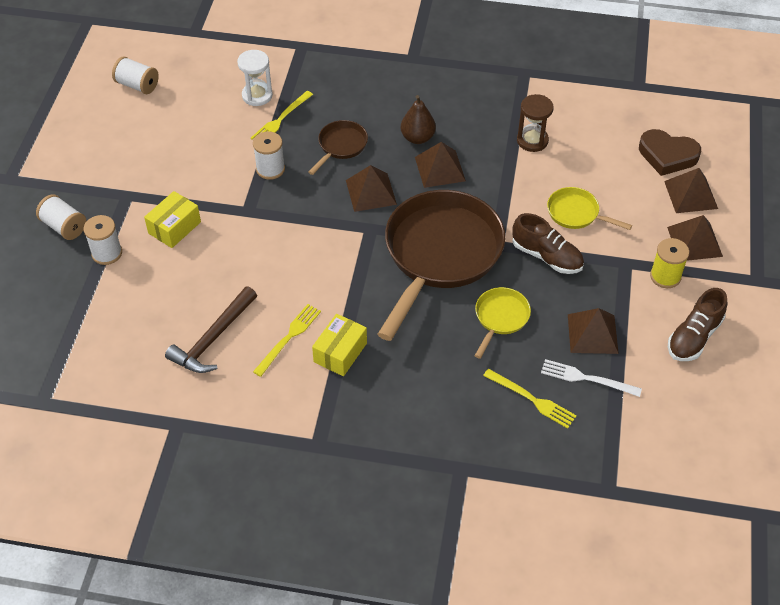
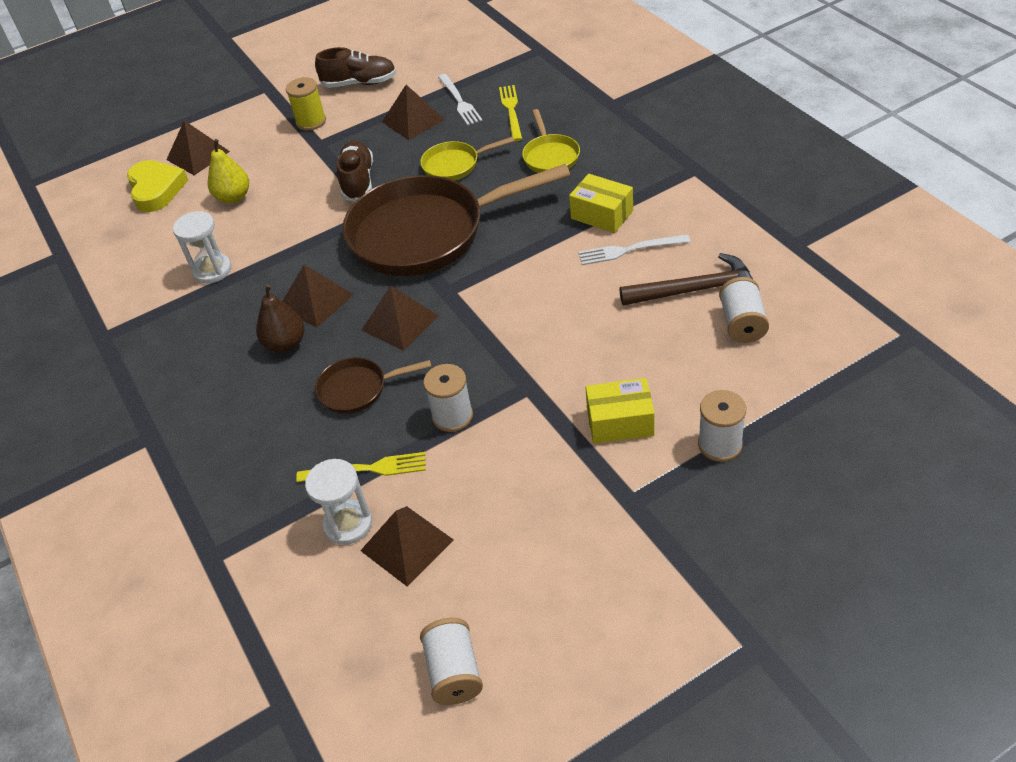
camera: 125 degrees left, 5 degrees down
white spool [36,194,86,240] -> white spool moved to [719,277,769,343]
yellow fork [253,304,321,377] -> white fork [578,234,690,265]
yellow box [312,314,367,376] -> yellow box turned 45 degrees clockwise [569,174,633,233]
brown hourglass [517,94,554,152] -> white hourglass [173,211,231,284]
yellow pan [547,187,632,230] -> yellow pan moved to [522,109,580,173]
brown heart [639,129,701,176] -> yellow heart [127,160,188,212]
brown pyramid [667,215,723,261] -> brown pyramid moved to [360,506,454,587]
none -> yellow pear [208,139,249,204]

